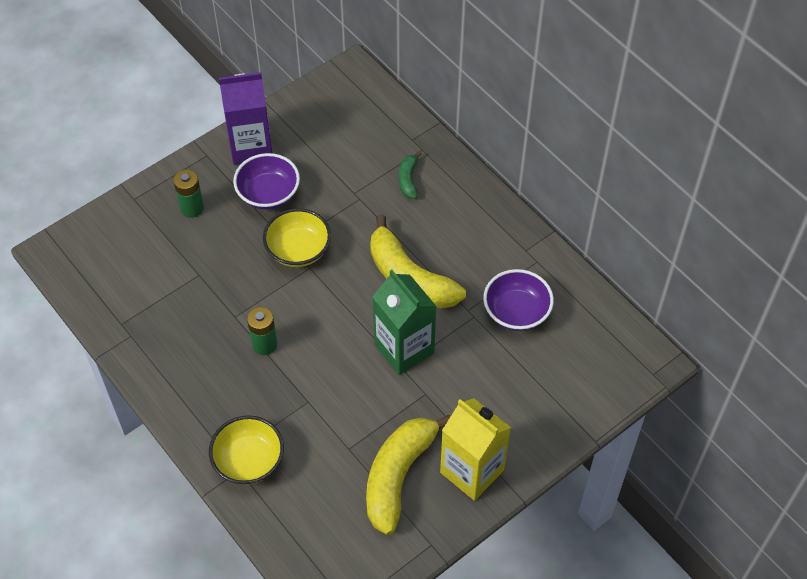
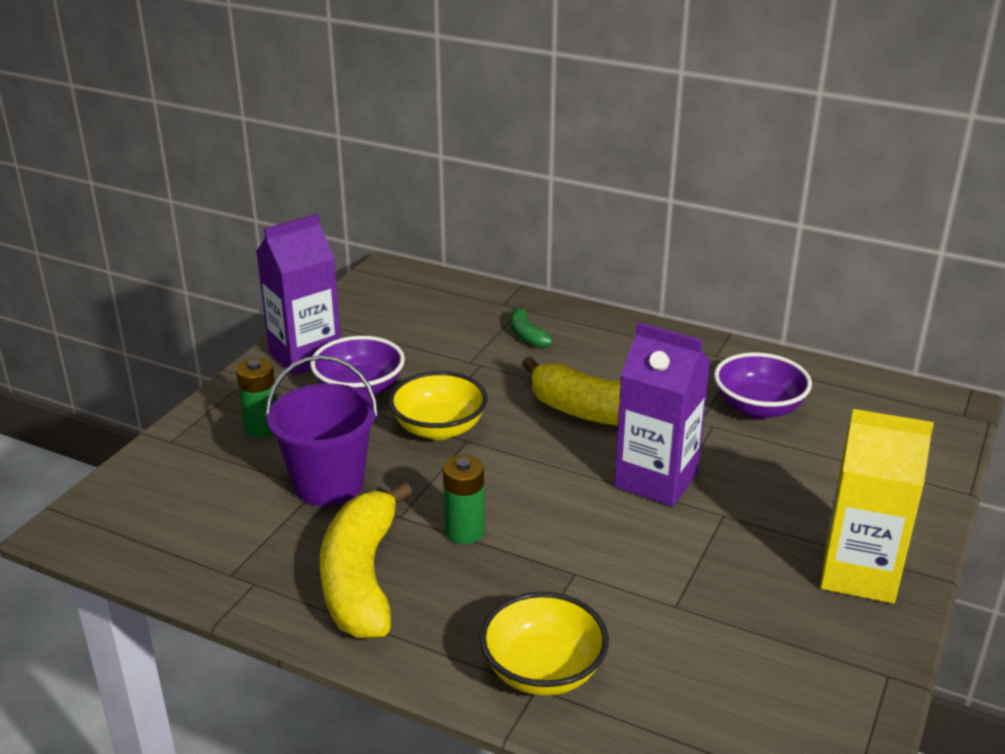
camera: 25 degrees left, 25 degrees down
yellow banana [366,415,451,535] -> yellow banana moved to [320,482,412,639]
green carton [372,270,437,375] -> purple carton [614,322,710,506]
none -> purple bucket [265,355,378,506]

